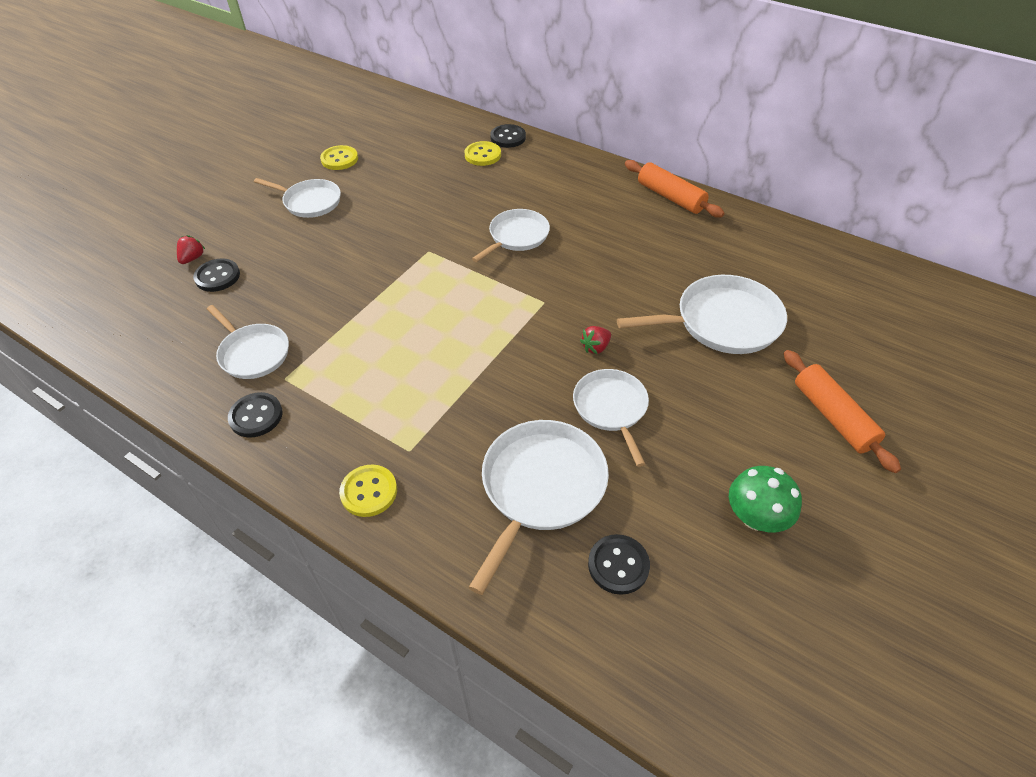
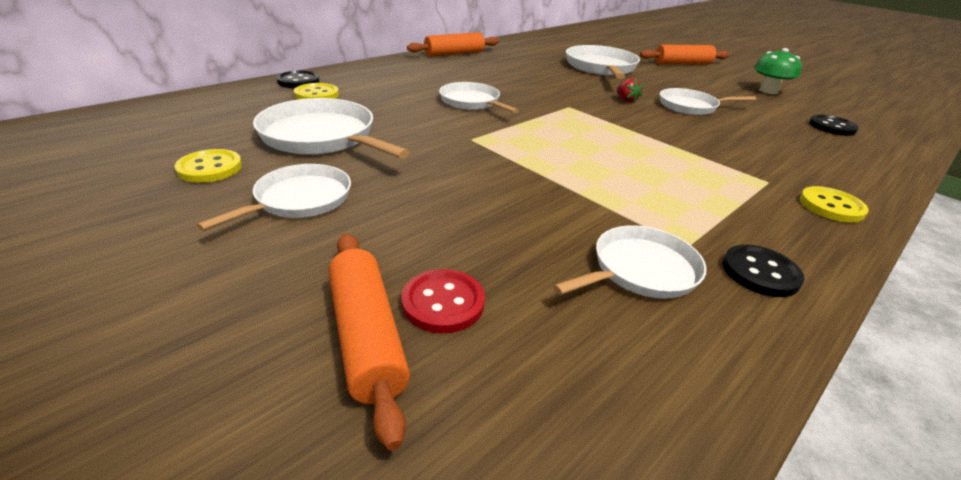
camera: 80 degrees left, 15 degrees down
red strawberry [177,235,205,264] -> orange rolling pin [328,233,410,450]
black button [193,258,240,292] -> red button [402,269,485,334]
white pan [469,420,609,595] -> white pan moved to [253,98,410,158]

